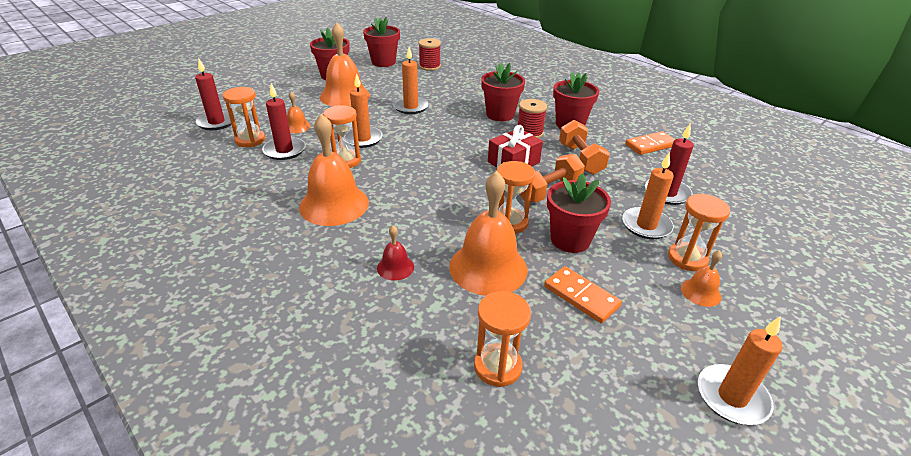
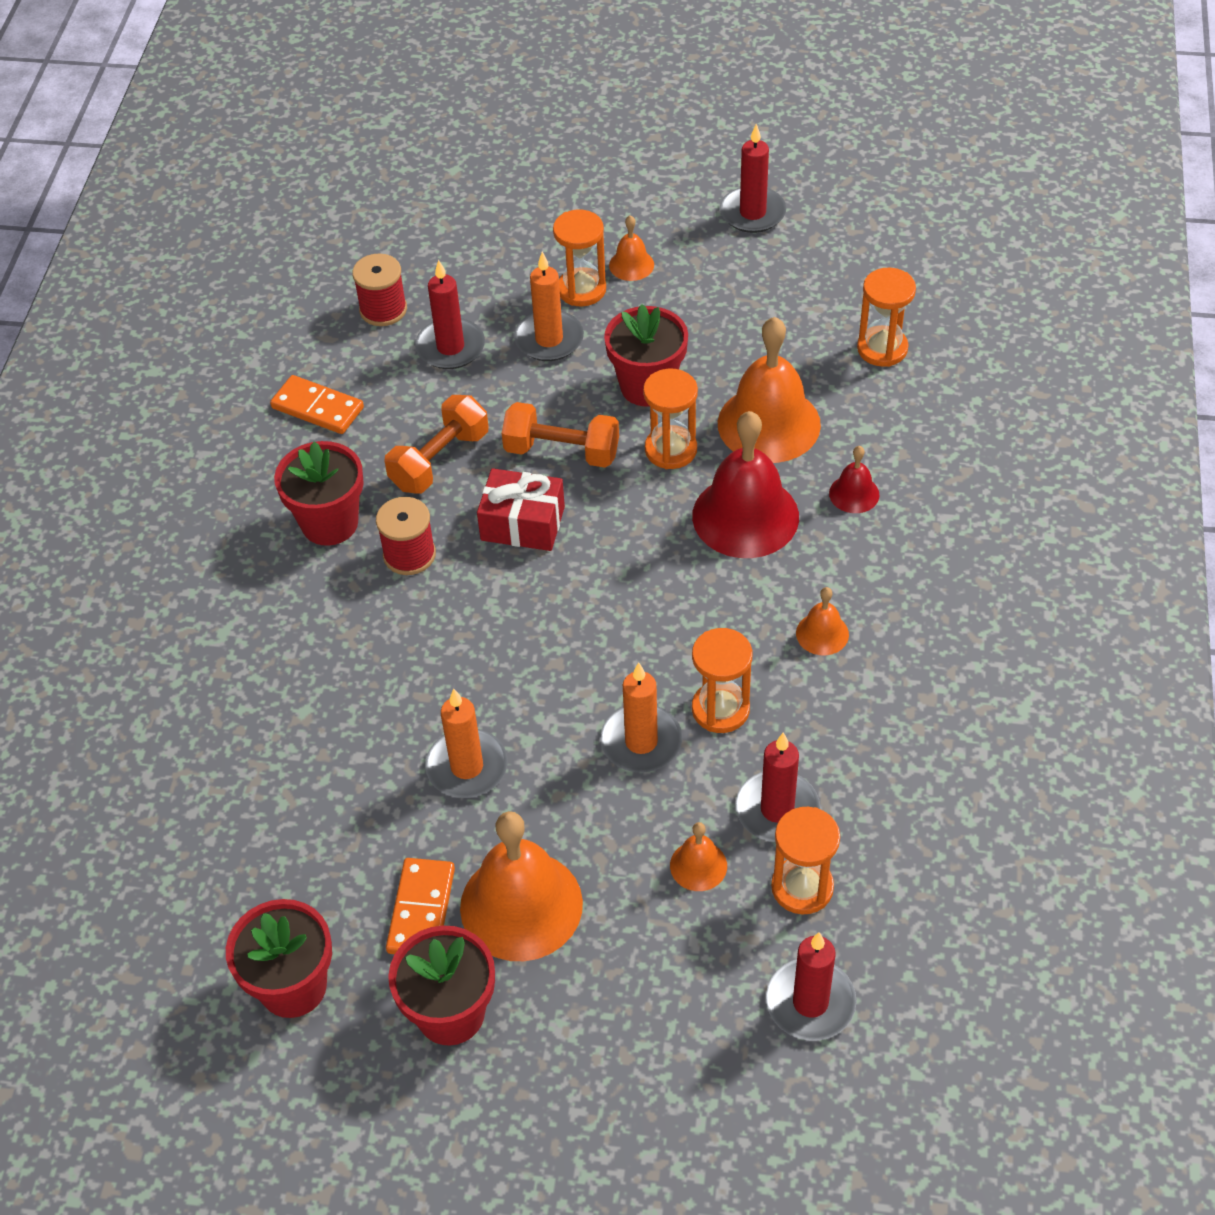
camera: 125 degrees left, 15 degrees up
orange bell [299,114,369,226] -> orange bell [796,587,849,655], size x0.47
red spool [418,38,441,71] -> red spool moved to [352,253,407,326]
red flower pot [481,62,525,121] -> none
orange domino [544,266,622,323] -> orange domino moved to [386,858,455,954]
orange candle [698,317,783,425] -> red candle [720,124,786,233]
none -> red bell [692,411,799,558]

